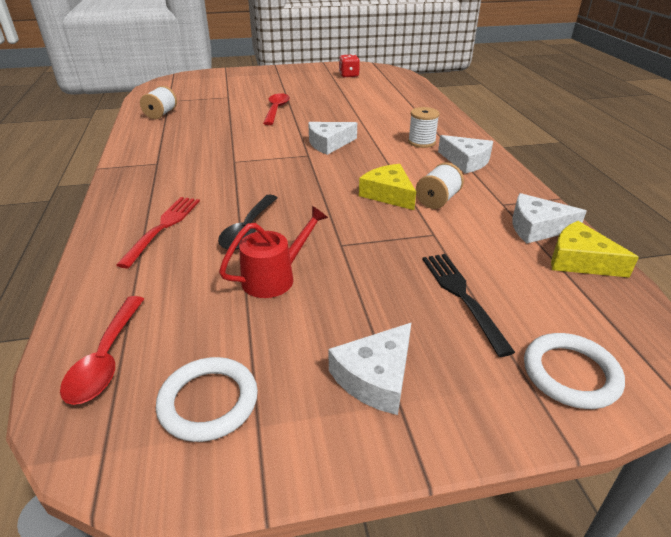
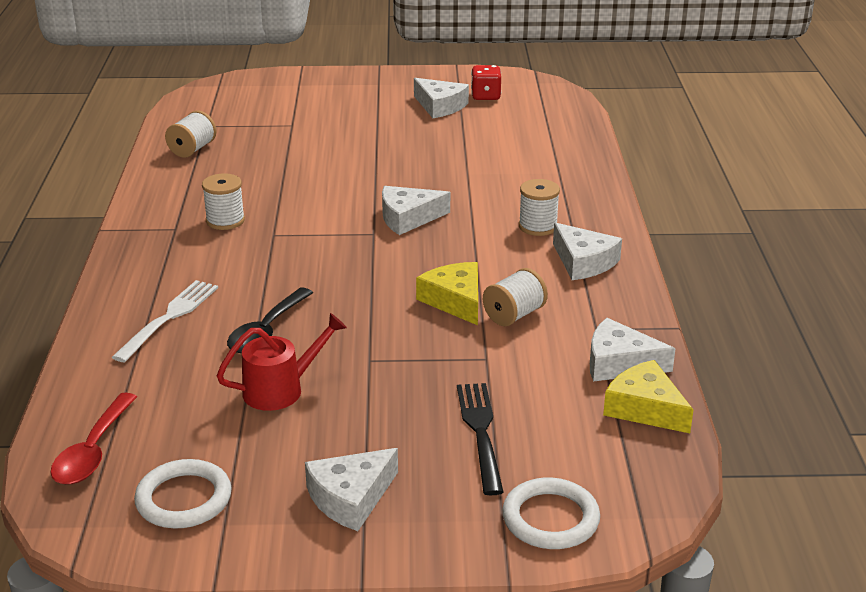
camera: 10 degrees right, 5 degrees down
red fork [116,197,200,268] -> white fork [112,280,218,362]
red spoon [263,93,290,125] -> none
none -> white spool [202,173,245,230]
none -> white cheese [414,78,469,118]

